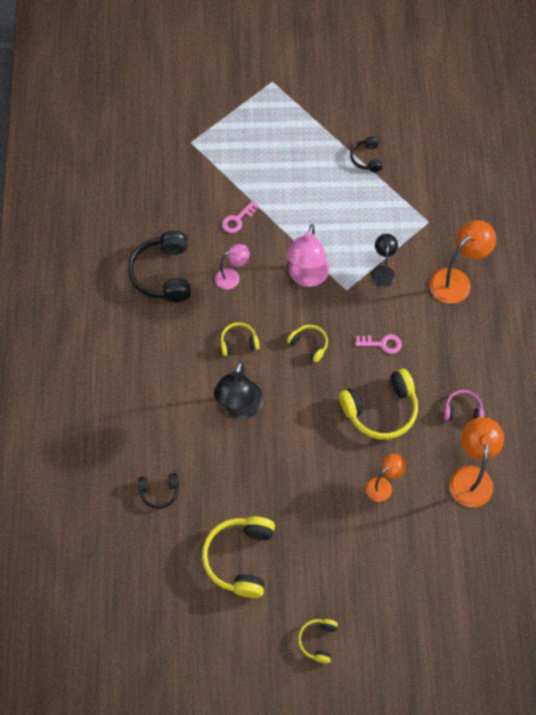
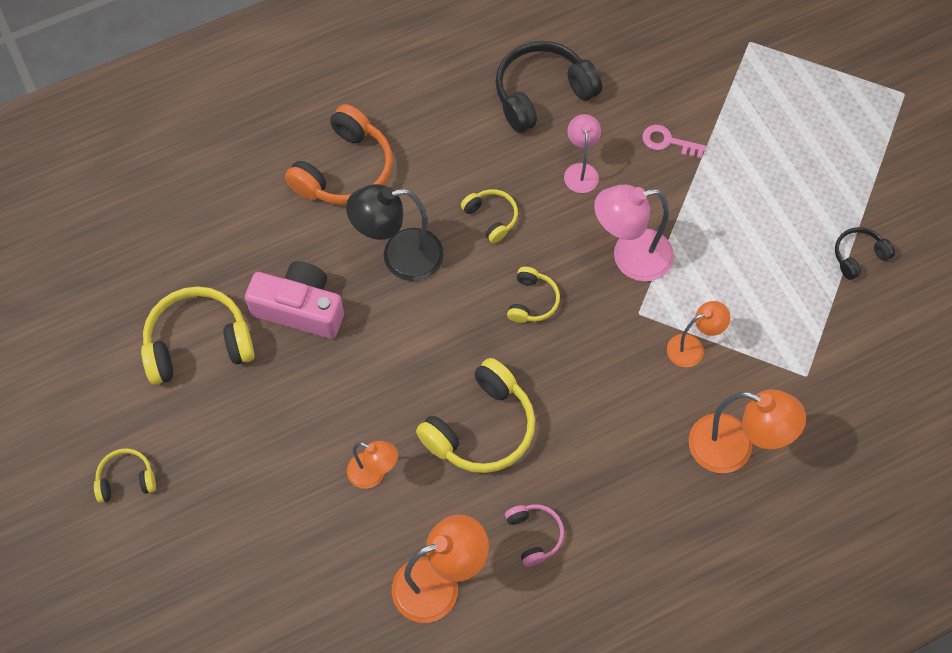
camera: 65 degrees right, 0 degrees up
black headphones [138,473,179,509] -> none
pink lamp [215,244,250,289] -> pink lamp turned 135 degrees counterclockwise [564,114,601,193]
yellow headphones [339,369,418,440] -> yellow headphones turned 90 degrees counterclockwise [416,358,535,473]
pink key [355,334,402,354] -> none
black lamp [371,234,398,287] -> orange lamp [667,301,730,367]
none -> pink camera [245,261,344,339]
none -> orange headphones [285,104,393,205]

